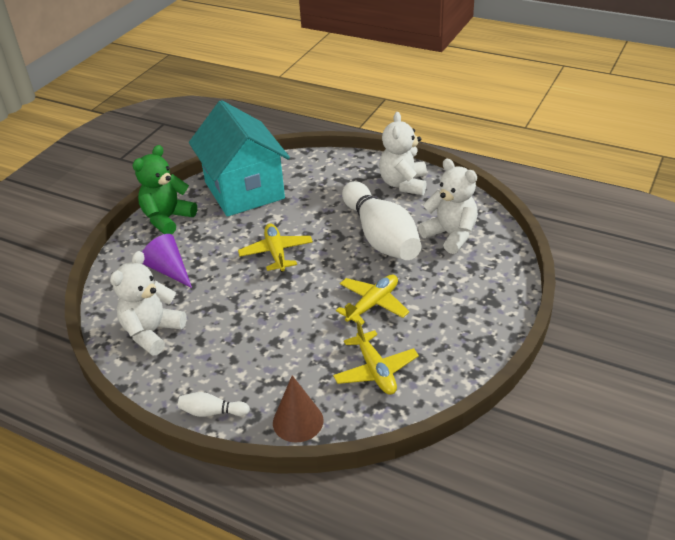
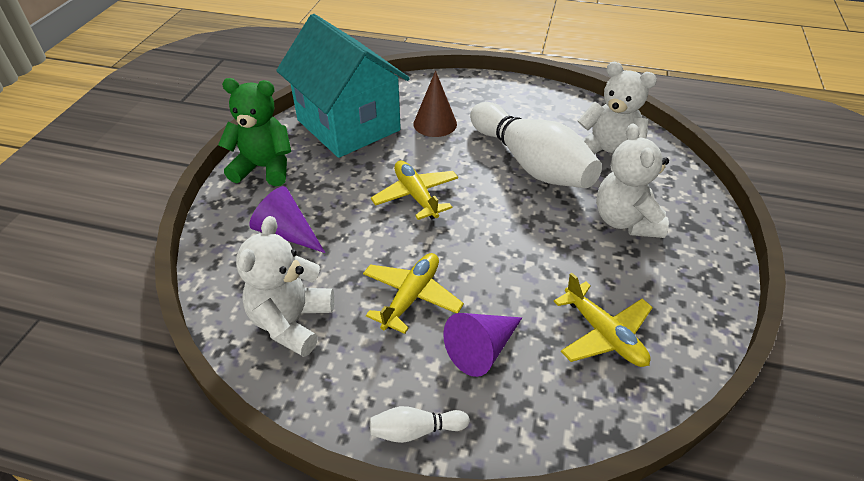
camera: 15 degrees left, 5 degrees up
green teddy bear [133,145,197,234] -> green teddy bear turned 75 degrees clockwise [218,78,291,186]
brown cone [273,375,323,443] -> brown cone moved to [414,71,457,137]
yellow plane [336,275,409,325] -> yellow plane moved to [363,253,464,334]
white teddy bear [379,112,427,195] -> white teddy bear moved to [596,123,669,238]
none -> purple cone [443,313,522,377]

